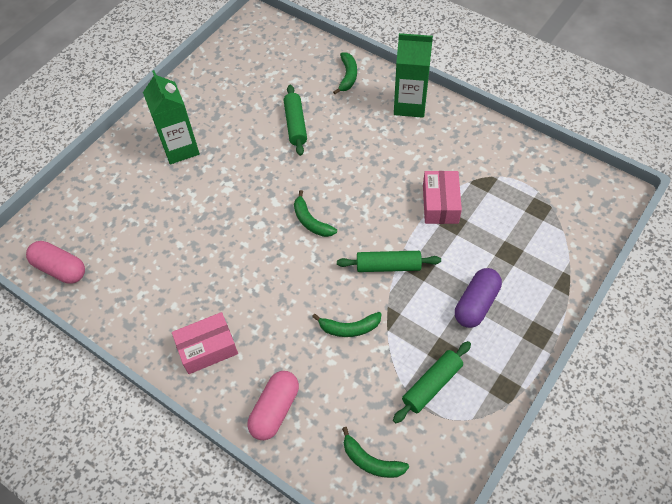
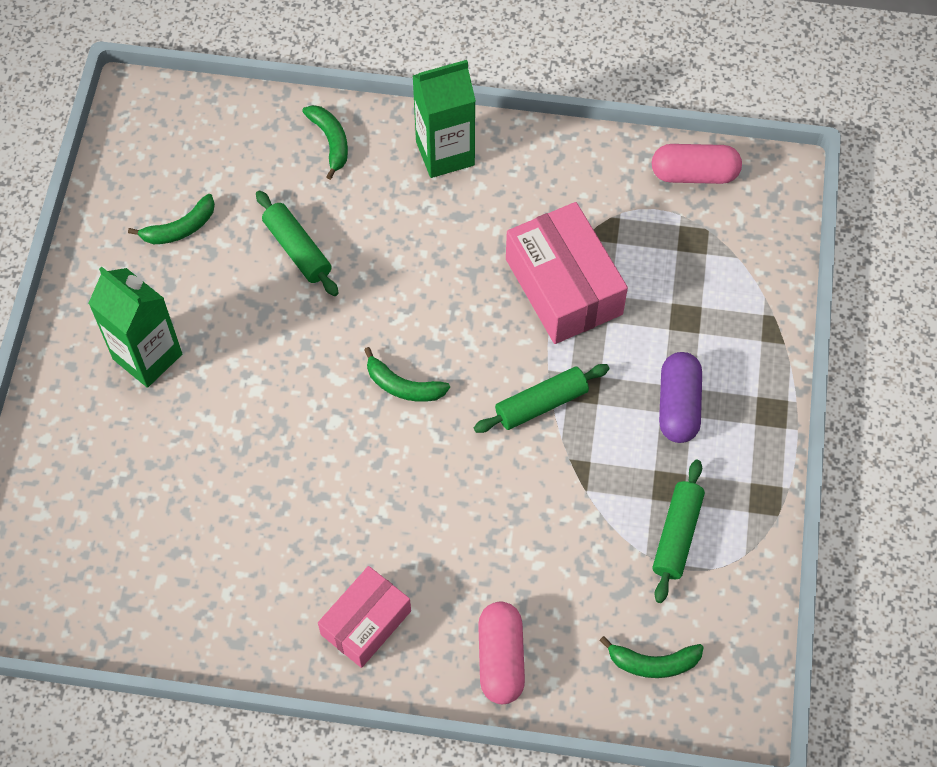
camera: 30 degrees left, 5 degrees up
pink capsule [26,241,85,284] -> pink capsule moved to [652,144,742,184]
green banana [312,312,381,337] -> green banana moved to [128,194,215,244]
pink box [423,171,462,224] -> pink box [506,202,628,344], size x1.56

